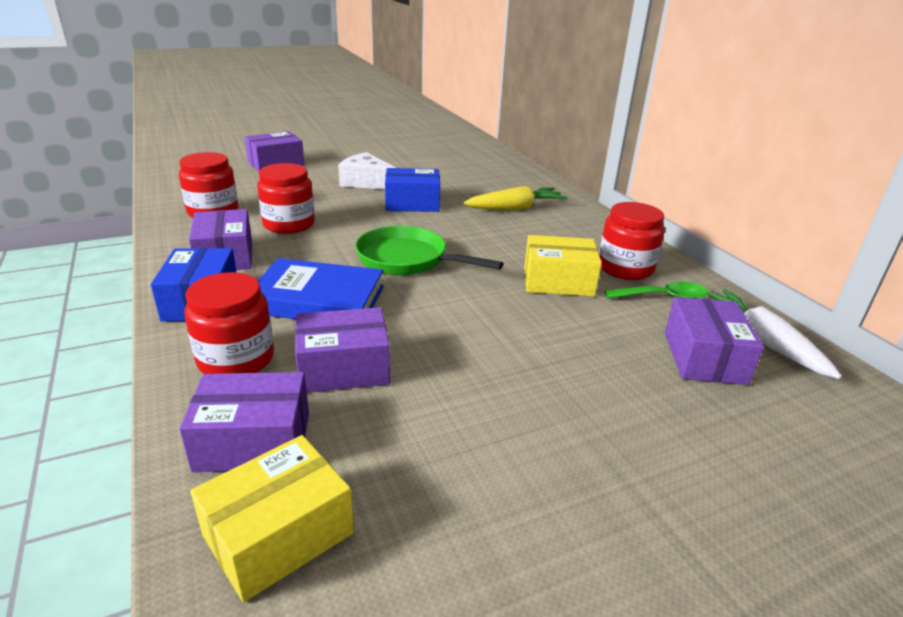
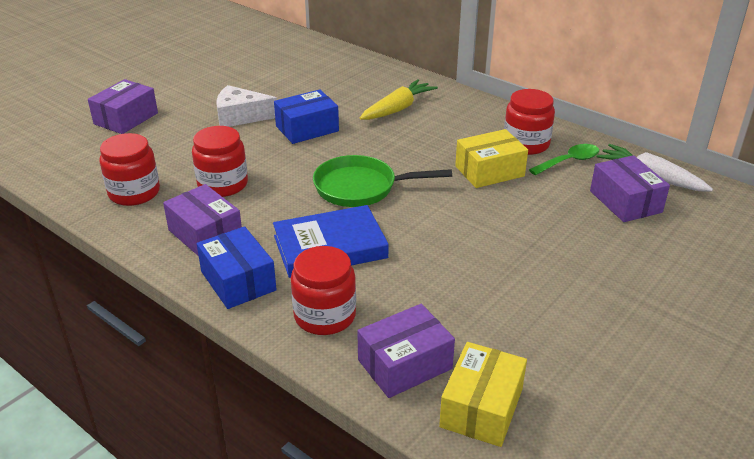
camera: 25 degrees left, 5 degrees up
purple box [295,307,390,393] -> none

